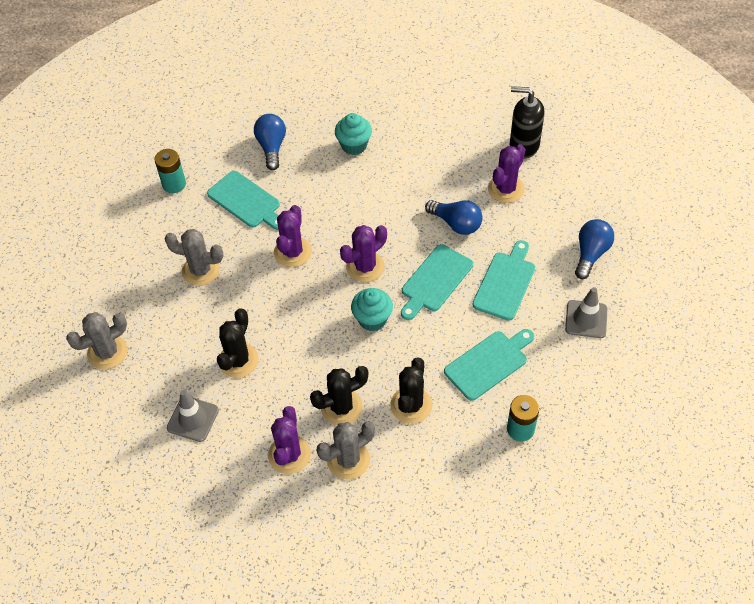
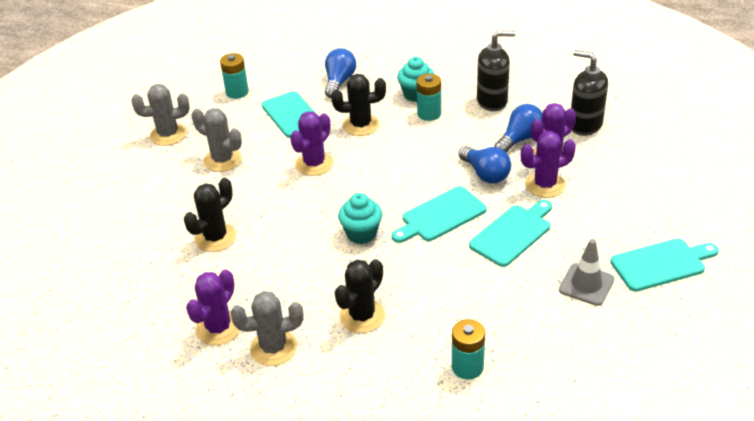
camera: 20 degrees right, 15 degrees down
grey cactus [66,312,127,369] -> grey cactus moved to [131,84,190,146]
grey traffic cone [167,390,219,442] -> none
black cactus [310,366,368,425] -> black cactus moved to [331,74,386,136]
purple cactus [340,225,387,282] -> purple cactus moved to [521,131,576,198]
turquoise cutting board [444,329,534,401] -> turquoise cutting board moved to [610,238,719,292]
blue light bulb [575,219,614,279] -> blue light bulb moved to [494,104,542,152]
none -> turquoise battery [417,73,441,121]
none -> black soap dispenser [477,30,516,111]

